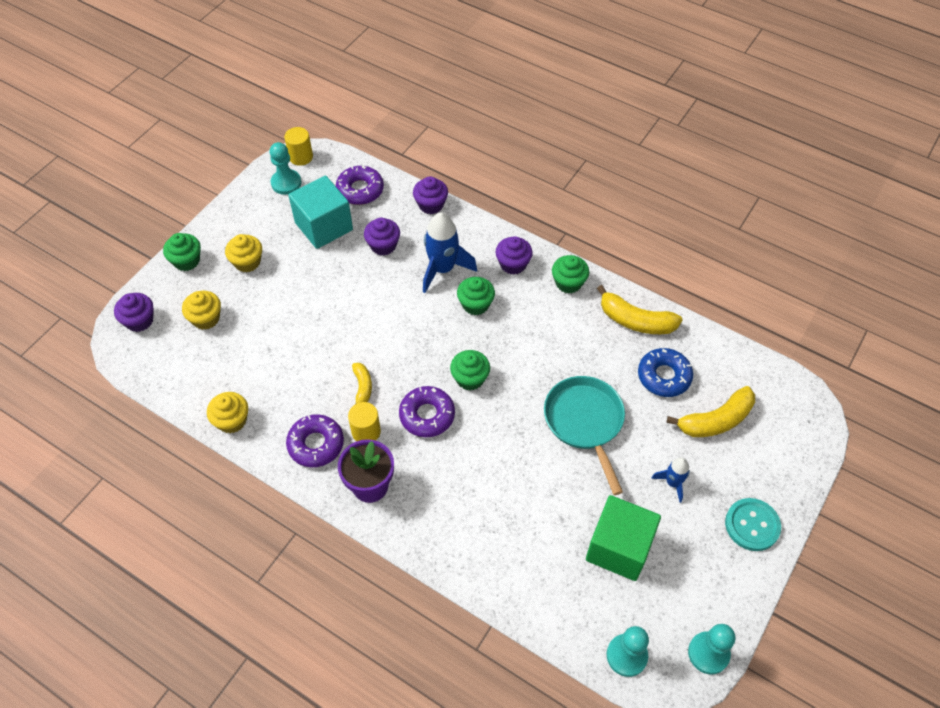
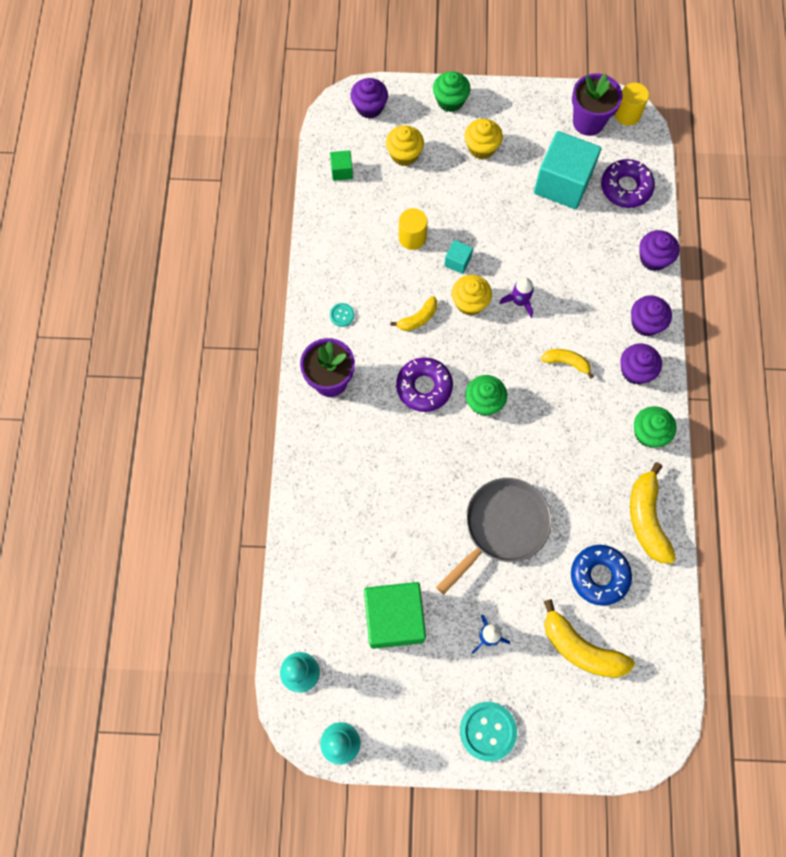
camera: 60 degrees right, 15 degrees up
yellow cupcake [207,392,248,433] -> yellow cupcake moved to [452,275,492,316]
turquoise pawn [270,142,301,195] -> purple flower pot [572,73,623,136]
purple donut [286,414,344,467] -> turquoise button [330,303,354,327]
yellow cylinder [348,402,381,441] -> yellow cylinder moved to [399,208,427,250]
purple cupcake [364,218,400,256] -> purple cupcake moved to [631,295,672,336]
blue rocket [423,212,477,293] -> none
green cupcake [457,277,495,315] -> yellow banana [541,349,594,379]
turquoise pan [544,376,625,495] -> grey pan [436,478,552,595]
none -> green cube [330,150,353,181]
none -> turquoise cube [444,240,473,274]
none -> purple rocket [499,277,534,318]

